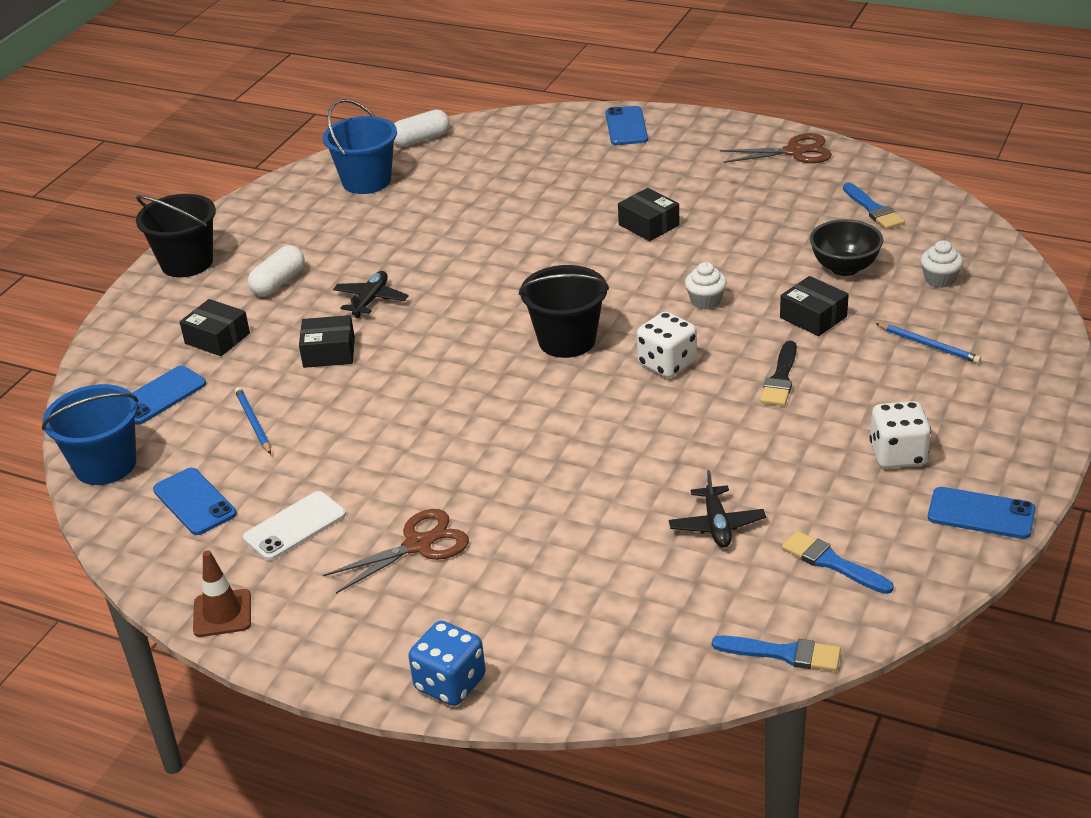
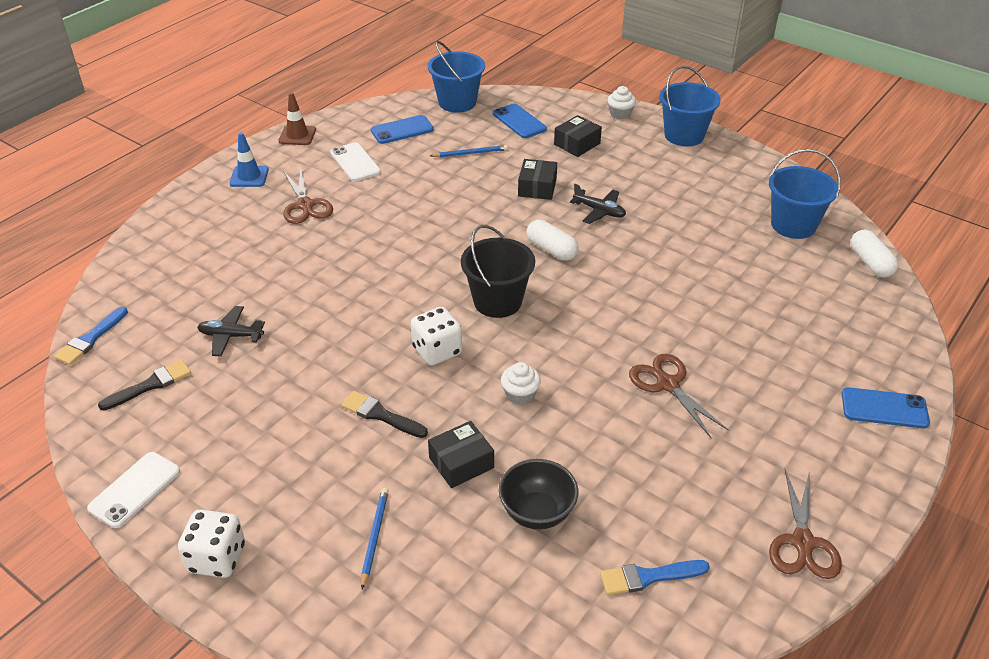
camera: 100 degrees right, 5 degrees up
black bucket [136,194,216,277] -> blue bucket [659,66,721,146]
white capsule [248,245,305,296] -> white capsule moved to [527,220,579,261]
blue dice [408,621,486,706] -> none
black box [618,188,680,241] -> brown scissors [629,354,729,439]
blue brush [782,531,894,594] -> black brush [98,360,191,411]
white dice [870,401,931,468] -> white dice moved to [178,510,245,578]
blue pencil [875,323,981,364] -> blue pencil turned 135 degrees clockwise [361,488,389,589]
white cupcake [921,240,963,288] -> white cupcake moved to [607,86,636,119]
blue phone [928,487,1036,539] -> white phone [87,452,180,528]
none -> blue traffic cone [230,132,269,187]

